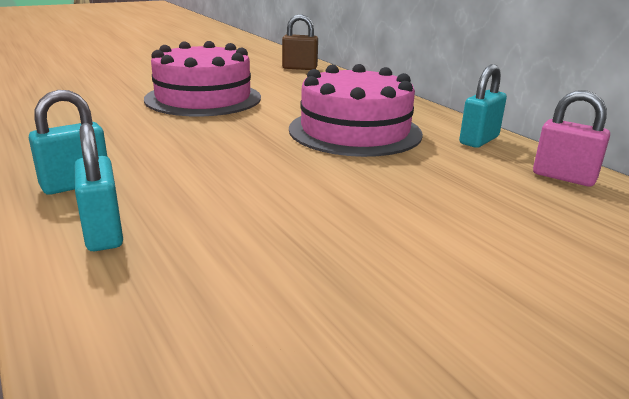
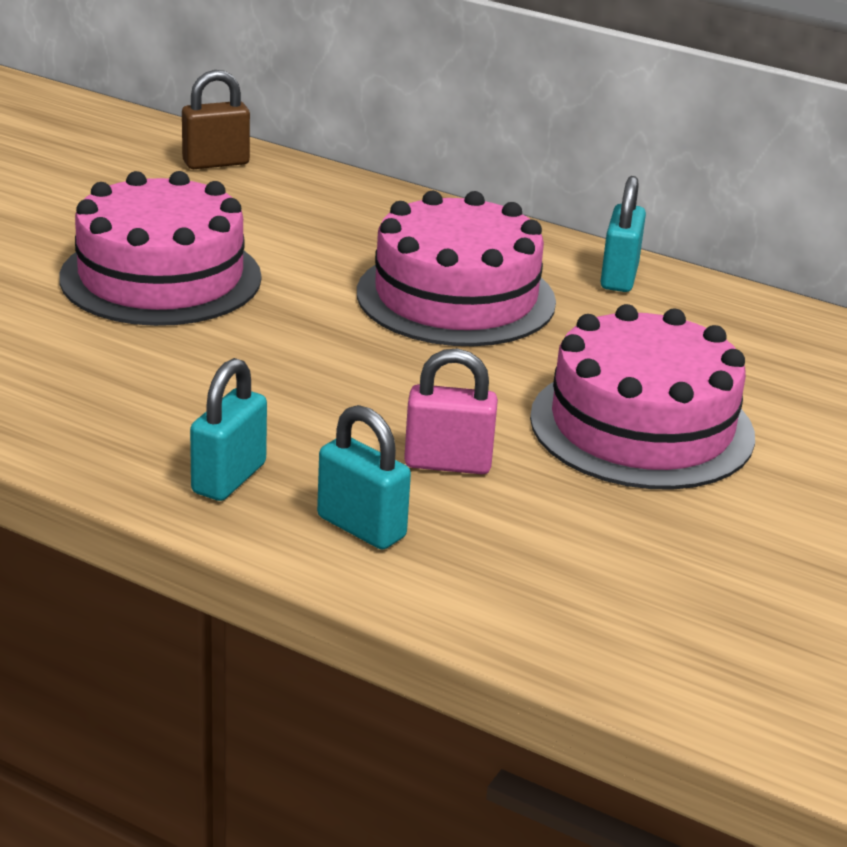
camera: 30 degrees left, 5 degrees up
pink padlock [533,90,610,187] -> pink padlock moved to [404,349,498,474]
none -> pink cake [530,304,755,490]

